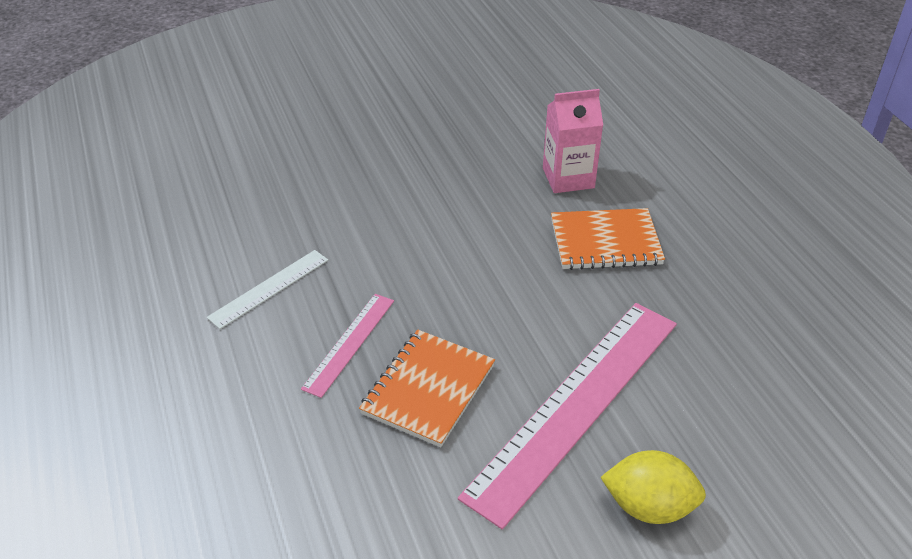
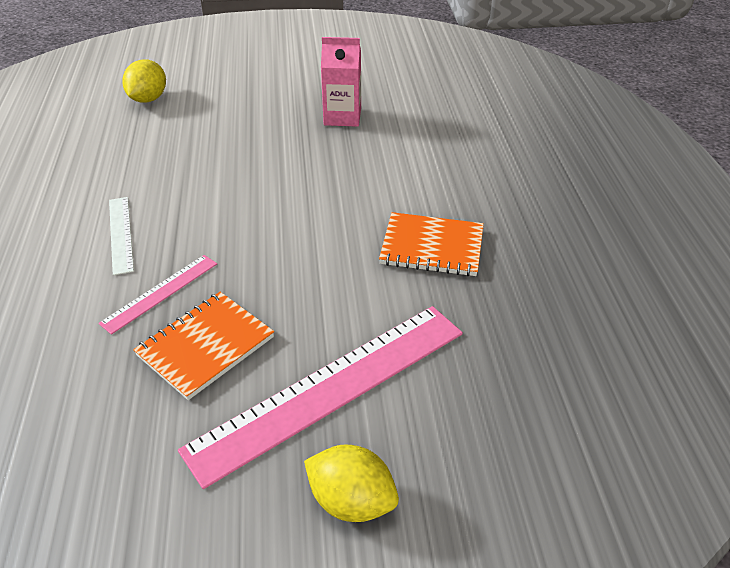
camera: 15 degrees right, 0 degrees up
white ruler [207,250,328,329] -> white ruler turned 75 degrees counterclockwise [109,197,134,275]
pink carton [543,89,603,193] -> pink carton moved to [321,37,361,127]
none -> yellow lemon [122,60,166,103]

